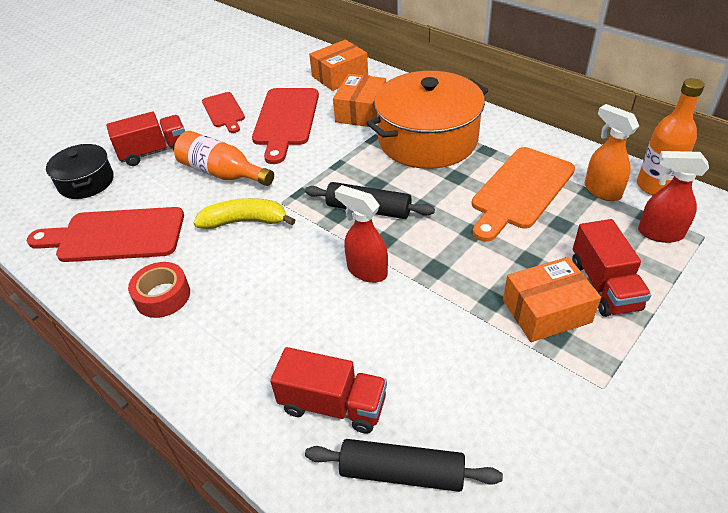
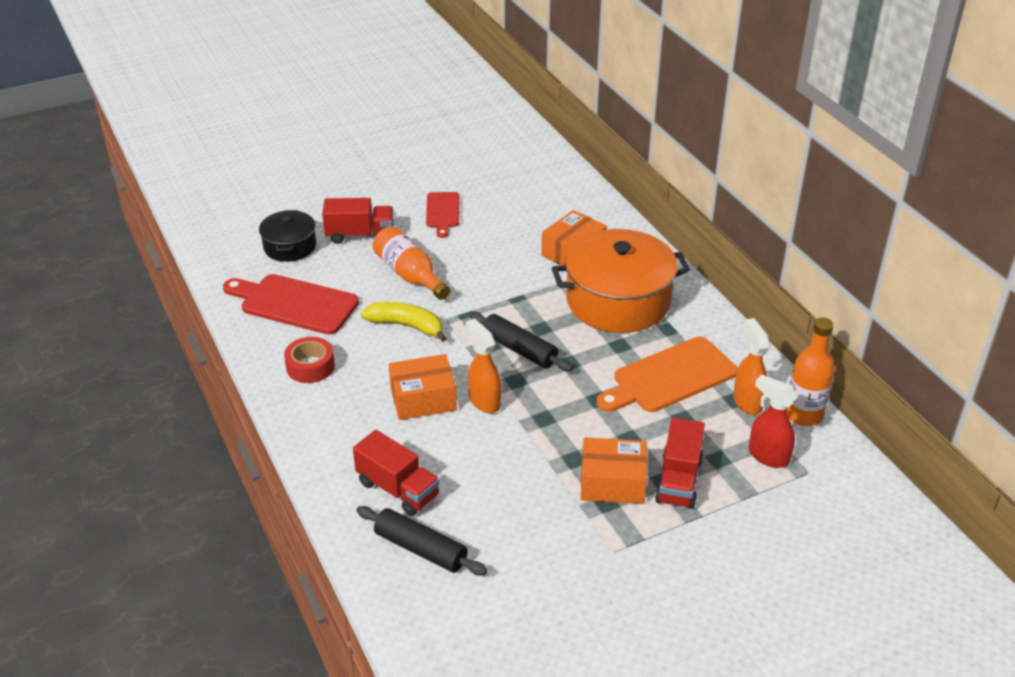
camera: 20 degrees right, 5 degrees down
red cutting board [252,88,319,164] -> none
orange box [309,40,368,91] -> orange box moved to [389,354,457,420]
red spray bottle [335,185,388,283] -> orange spray bottle [466,318,501,413]

